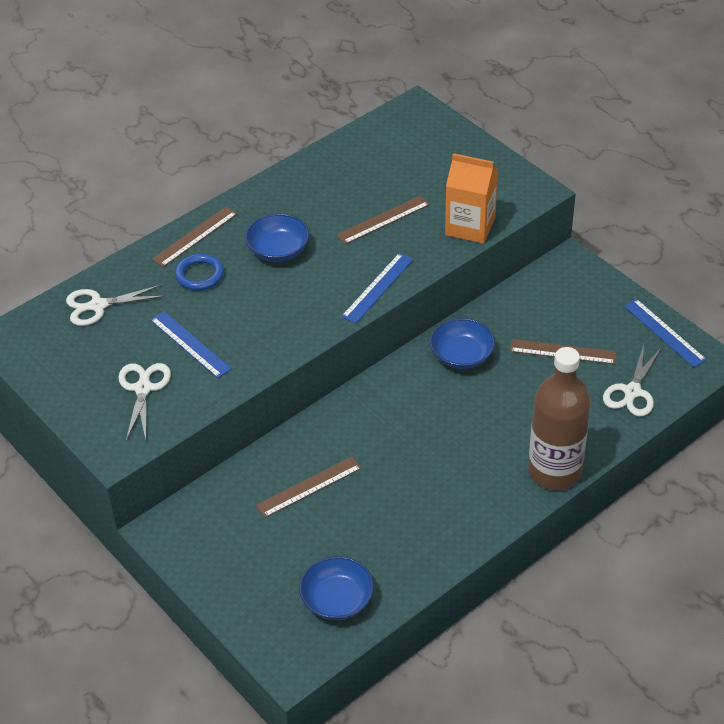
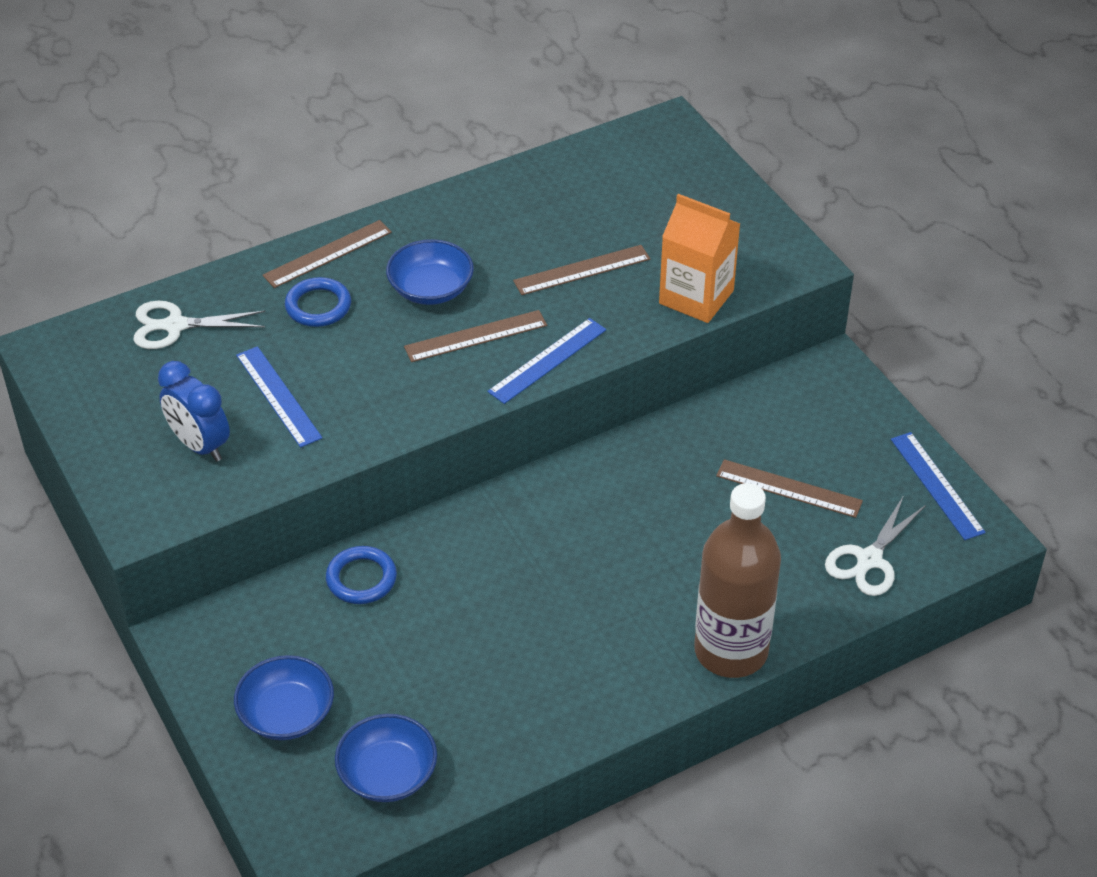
camera: 10 degrees right, 0 degrees up
white scissors [118,363,171,440] -> blue clock [158,361,230,462]
brown ruler [256,456,362,518] -> brown ruler moved to [404,310,547,362]
blue bowl [430,318,495,369] -> blue bowl moved to [234,655,334,740]
none -> blue ring [326,546,397,604]

